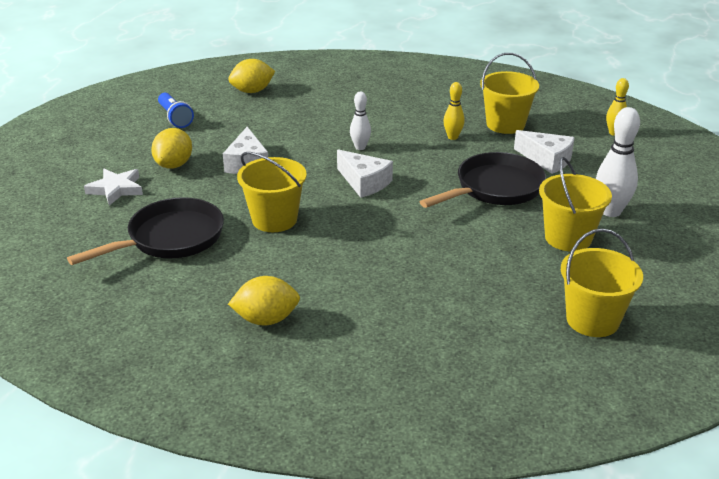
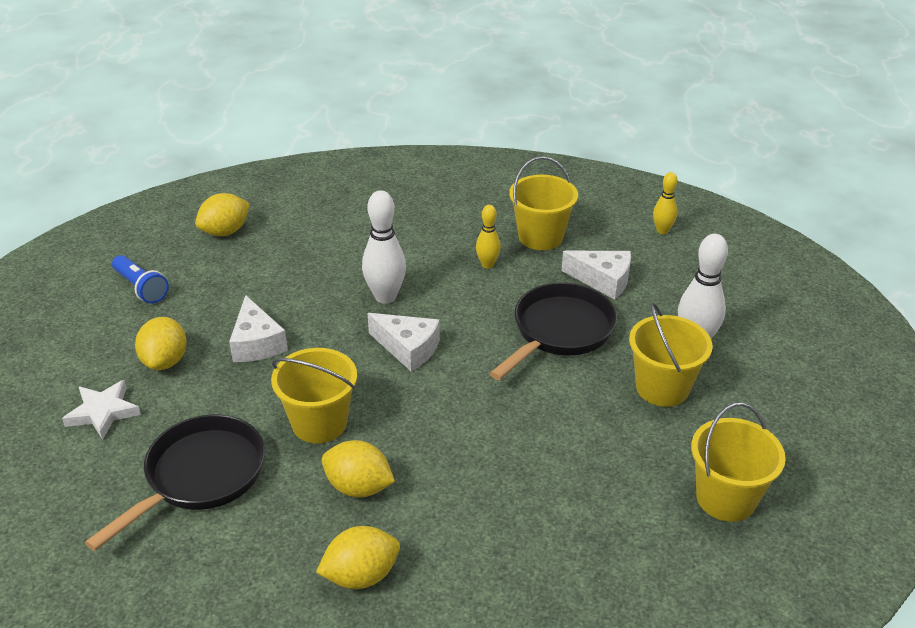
camera: 15 degrees left, 5 degrees up
white bowling pin [350,91,371,150] -> white bowling pin [362,190,406,304], size x1.69
none -> yellow lemon [322,440,395,498]

